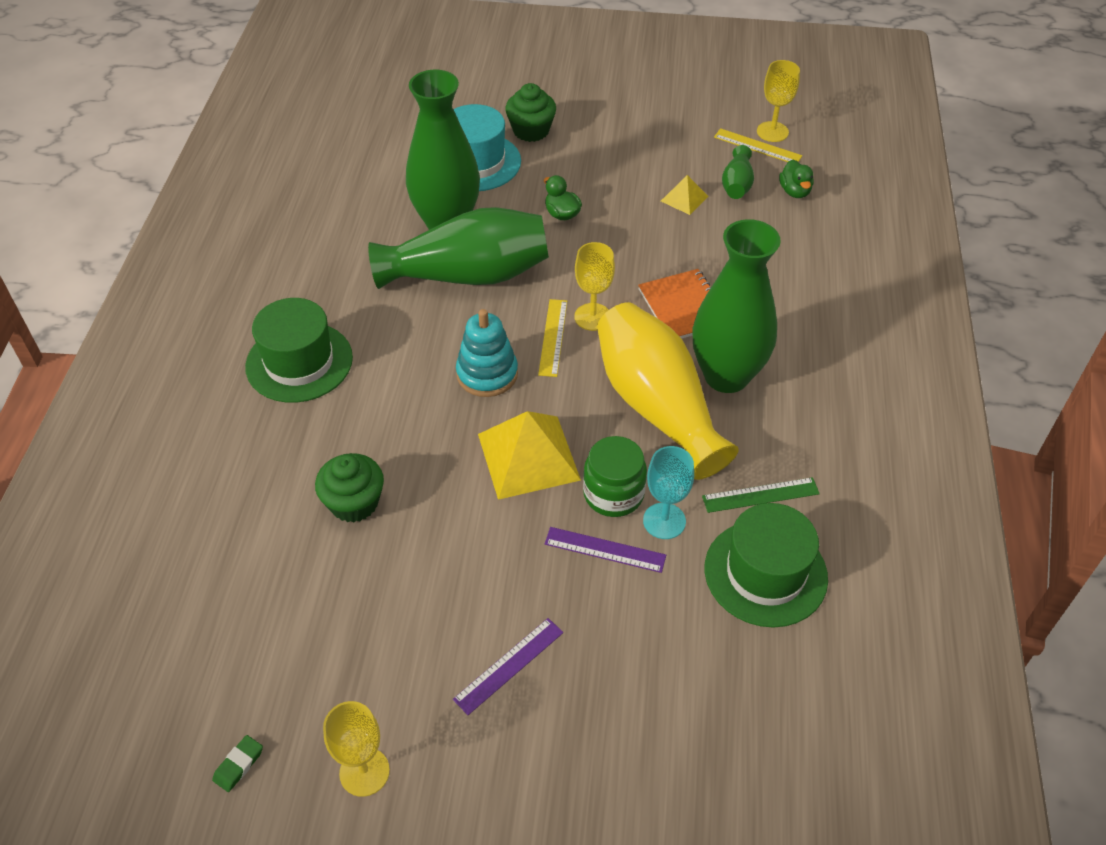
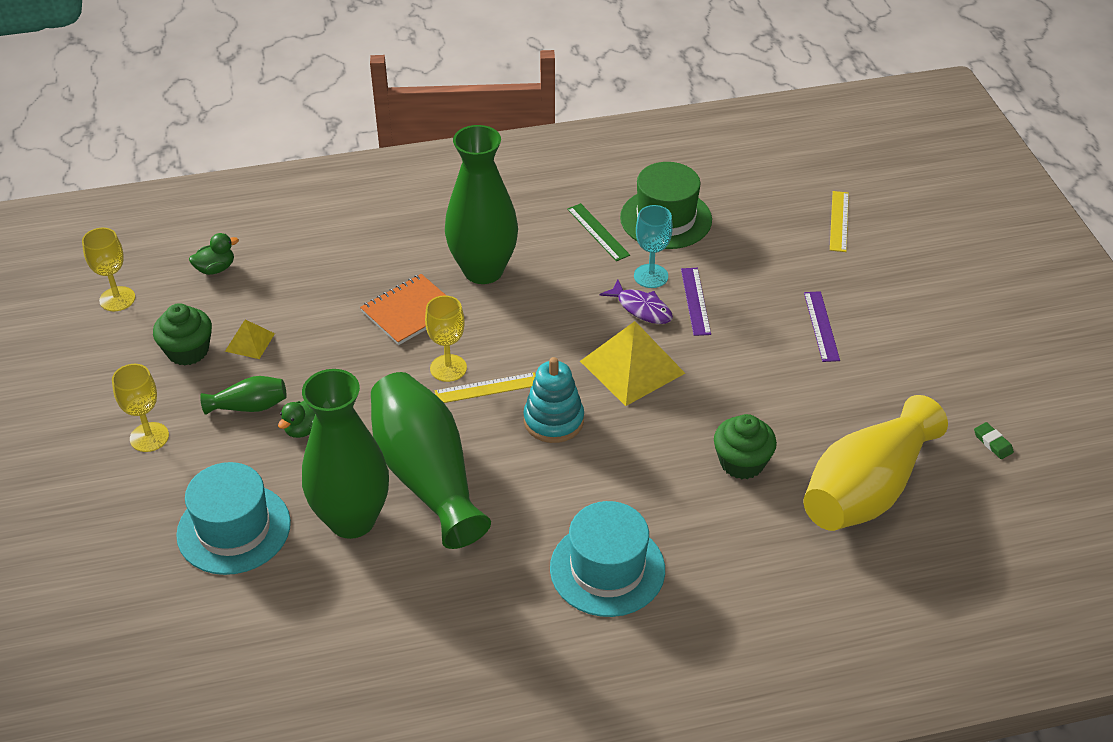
camera: 110 degrees left, 5 degrees down
green eraser [212,735,263,792] -> green eraser turned 45 degrees clockwise [974,422,1014,459]
green hat [245,298,353,403] -> turquoise hat [550,501,665,617]
yellow goblet [323,701,390,797] -> yellow goblet moved to [112,364,169,452]
purple ruler [453,618,563,715] -> purple ruler turned 60 degrees clockwise [804,291,840,362]
green cupcake [505,83,556,142] -> green cupcake moved to [153,303,212,366]
green jar [583,436,647,517] -> purple fish [599,279,673,324]
yellow vase [597,302,739,480] -> yellow vase moved to [804,395,948,531]
yellow ruler [714,128,802,162] -> yellow ruler moved to [830,191,849,252]
green vase [722,145,754,199] -> green vase moved to [200,376,287,415]

